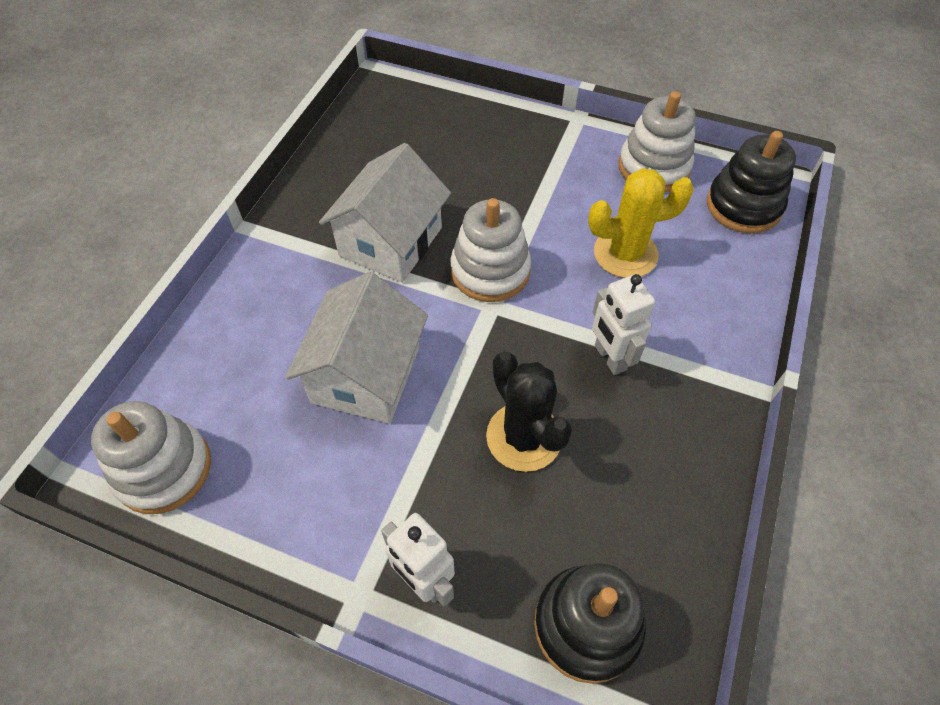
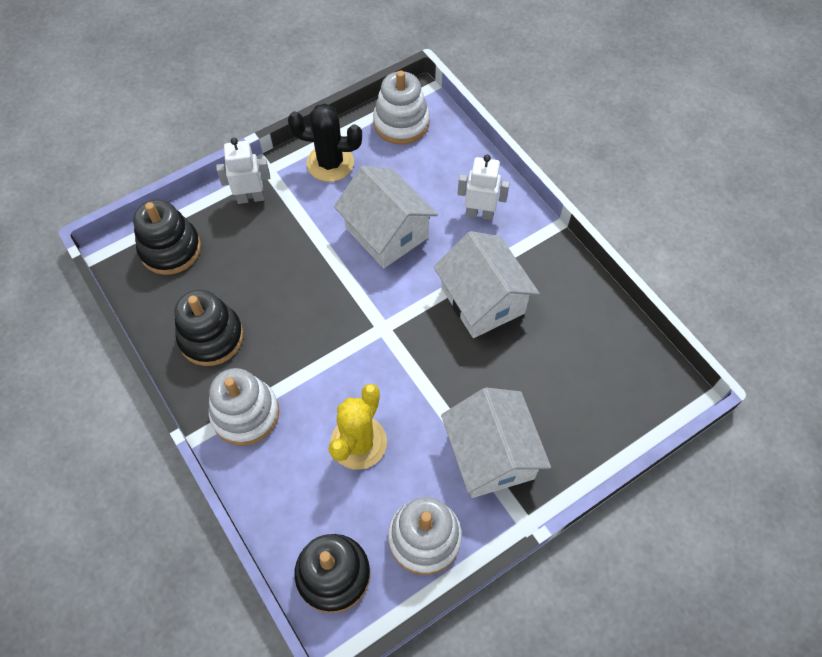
camera: 125 degrees right, 5 degrees up
white stacking toy [450,198,531,302] -> white stacking toy moved to [209,368,279,446]
black cactus [486,351,572,472] -> black cactus moved to [288,103,362,182]
white robot [592,274,655,375] -> white robot moved to [458,155,510,220]
none -> black stacking toy [175,289,243,366]
none -> white house [441,388,551,498]

